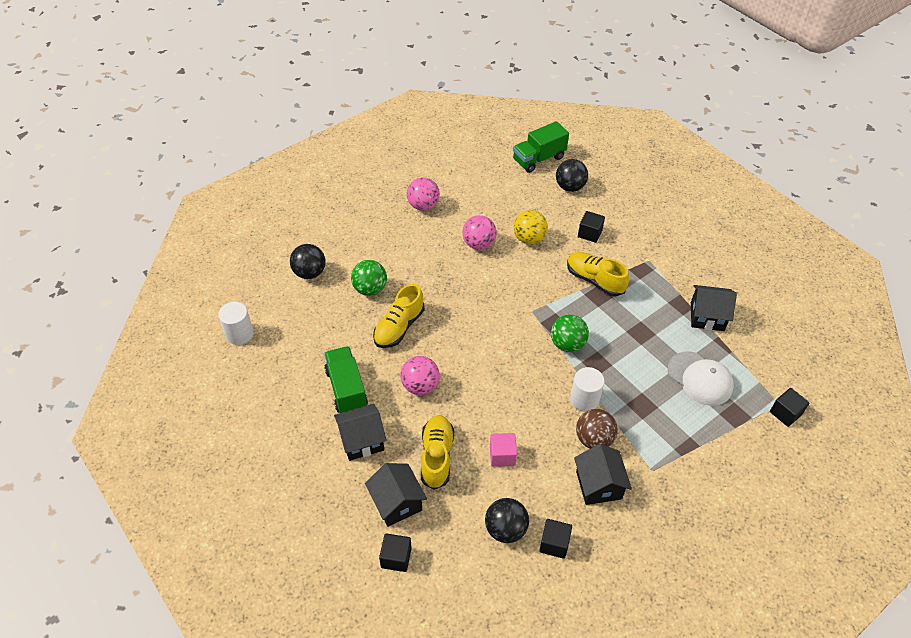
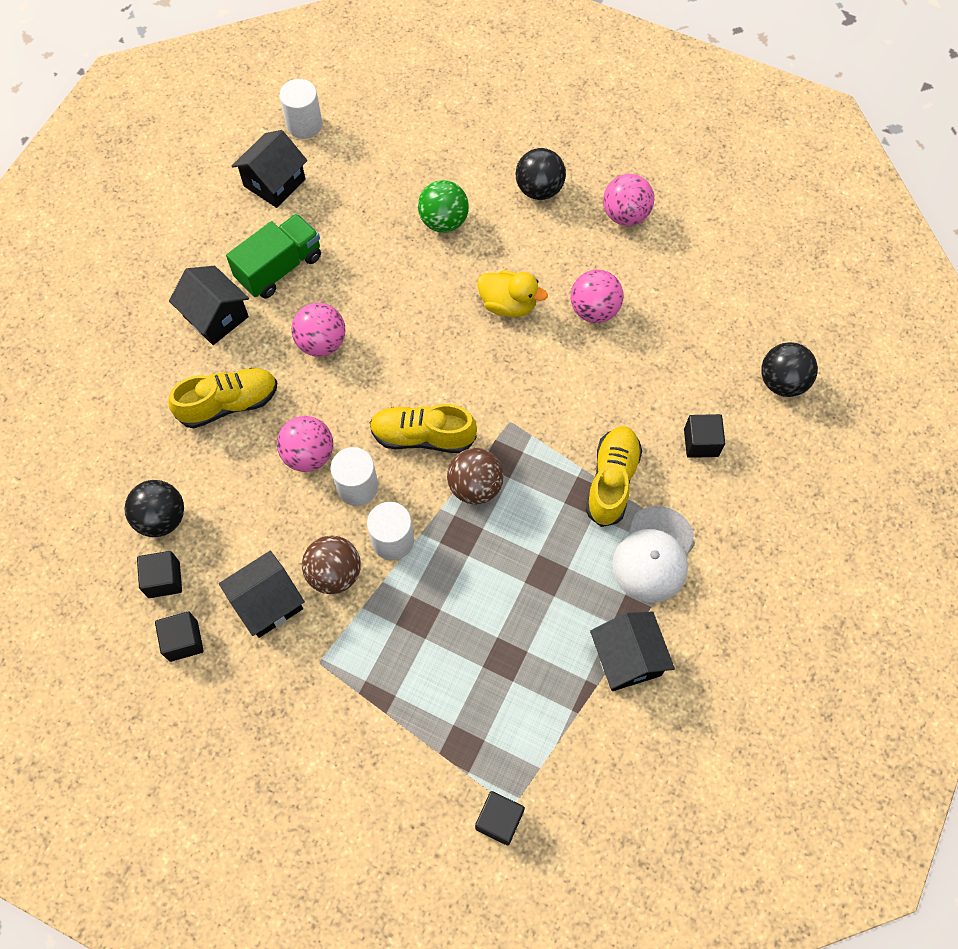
camera: 65 degrees right, 15 degrees up
black ball [290,244,326,279] -> black ball moved to [515,148,566,200]
black house [365,463,427,527] -> black house moved to [232,130,307,208]
yellow shoe [373,284,425,348] -> yellow shoe moved to [370,404,477,453]
black cube [379,533,412,572] -> black cube moved to [155,612,204,662]
pink cube [490,433,517,467] -> none
green truck [513,121,569,173] -> none
yellow ball [514,210,548,244] -> none
green ball [551,315,589,352] -> brown ball [447,448,504,505]
white cap [668,351,734,406] -> white cap moved to [612,506,694,603]
none -> pink ball [277,416,333,472]
none -> white cylinder [331,447,378,506]
none -> yellow duck [477,270,548,317]

